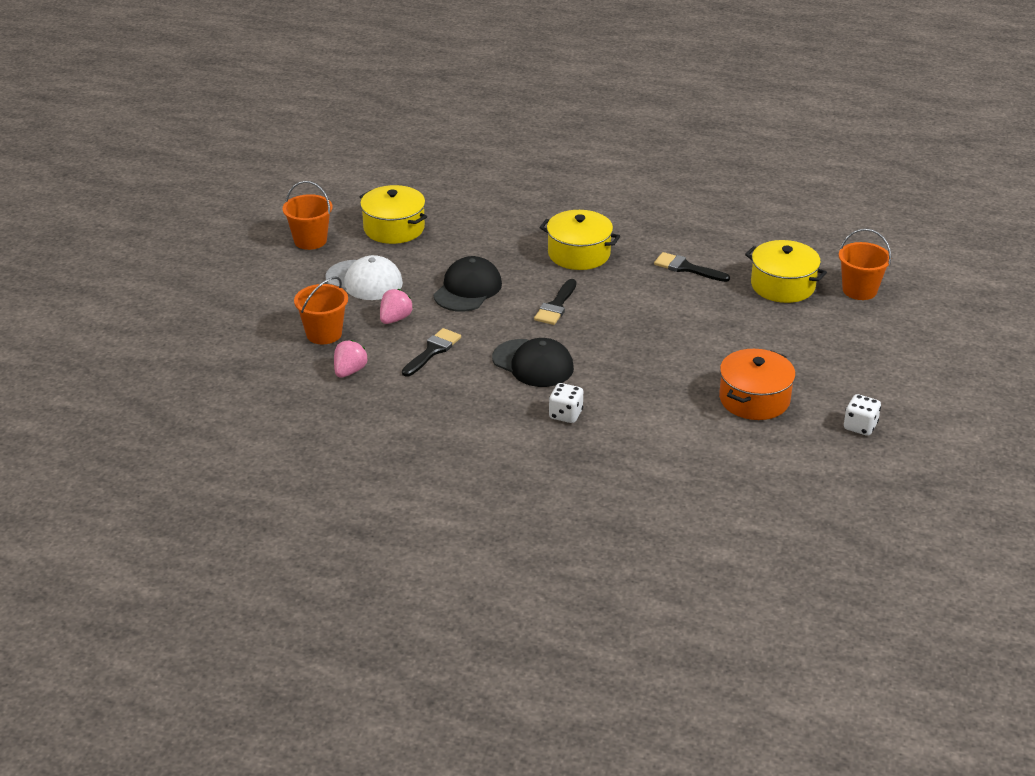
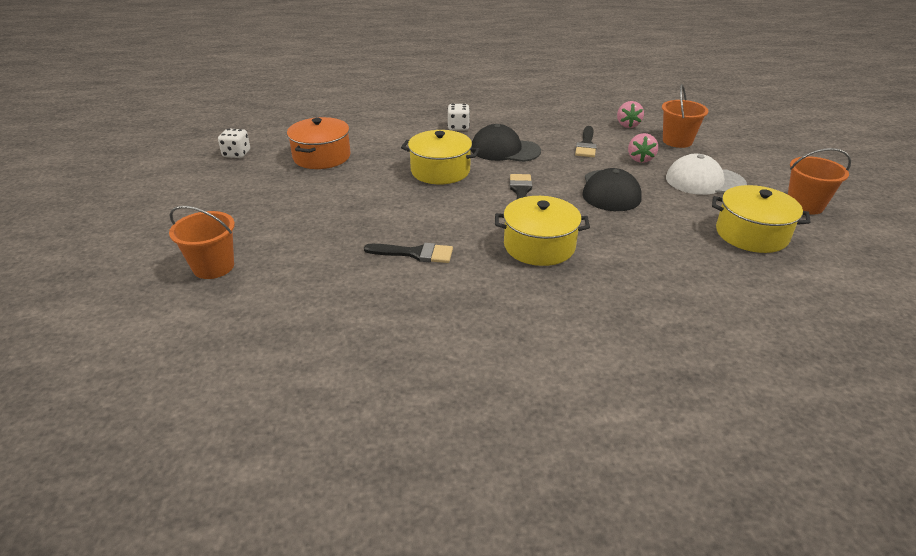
camera: 160 degrees right, 0 degrees up
yellow pot [745,240,827,303] -> yellow pot moved to [401,130,480,184]

